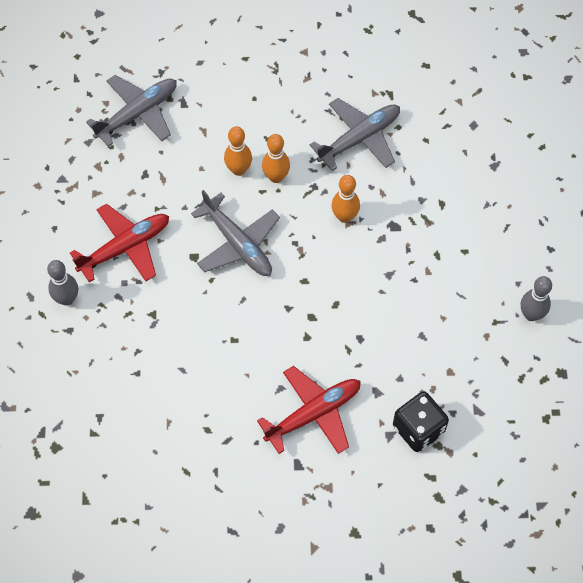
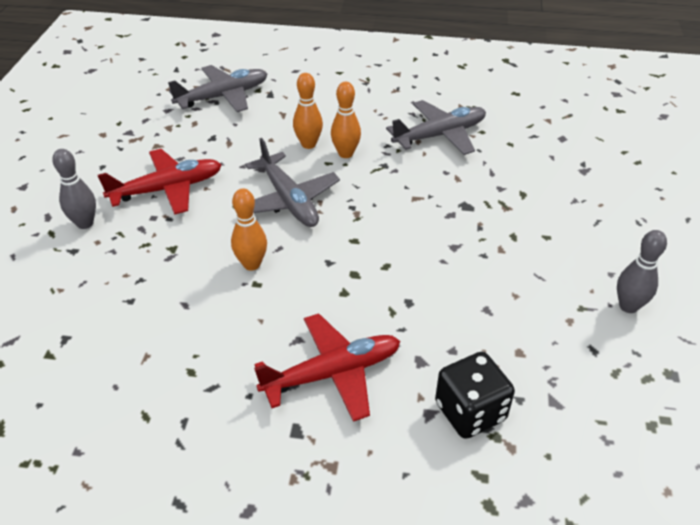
camera: 10 degrees right, 20 degrees down
orange bowling pin [331,175,360,223] -> orange bowling pin moved to [231,189,267,271]

